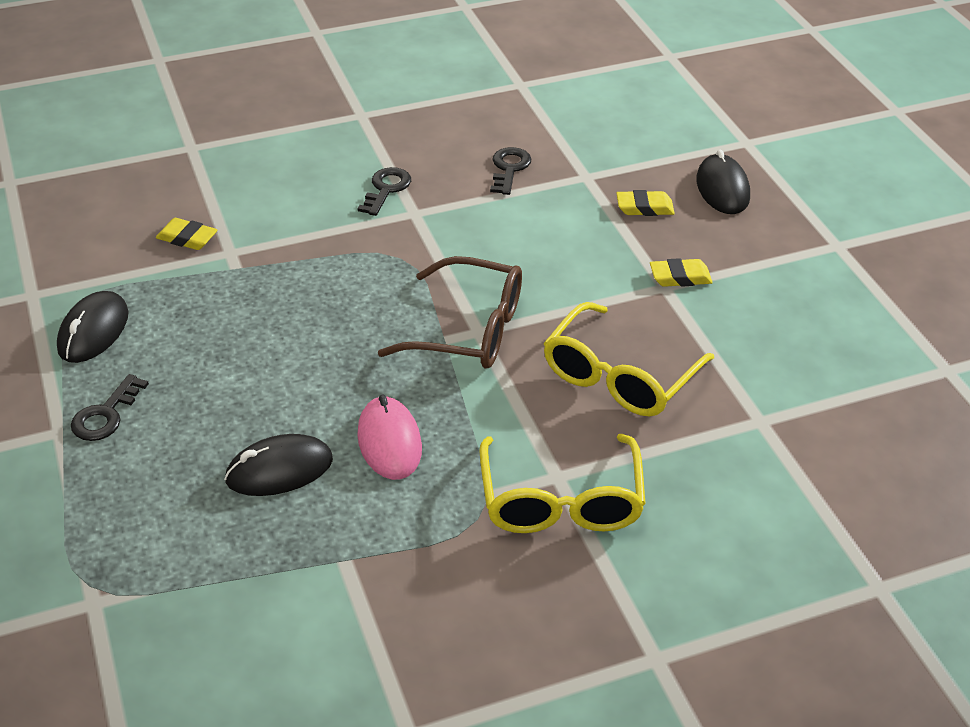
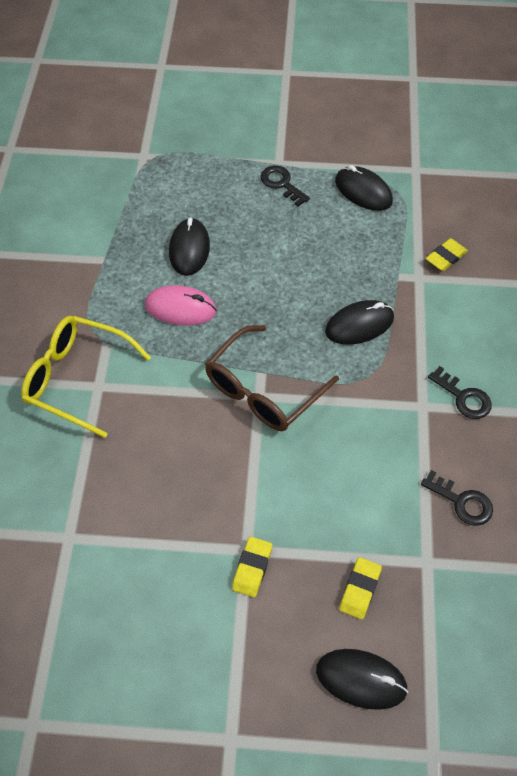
camera: 115 degrees right, 15 degrees up
yellow glasses [543,302,714,417] -> none
none -> black mouse [325,300,394,345]

